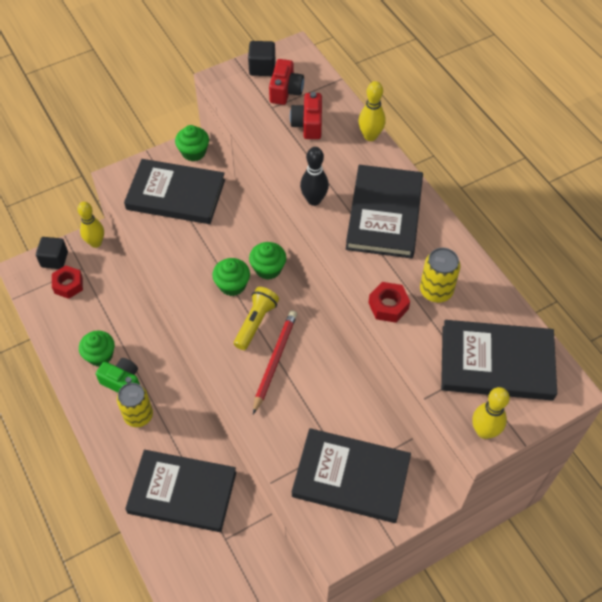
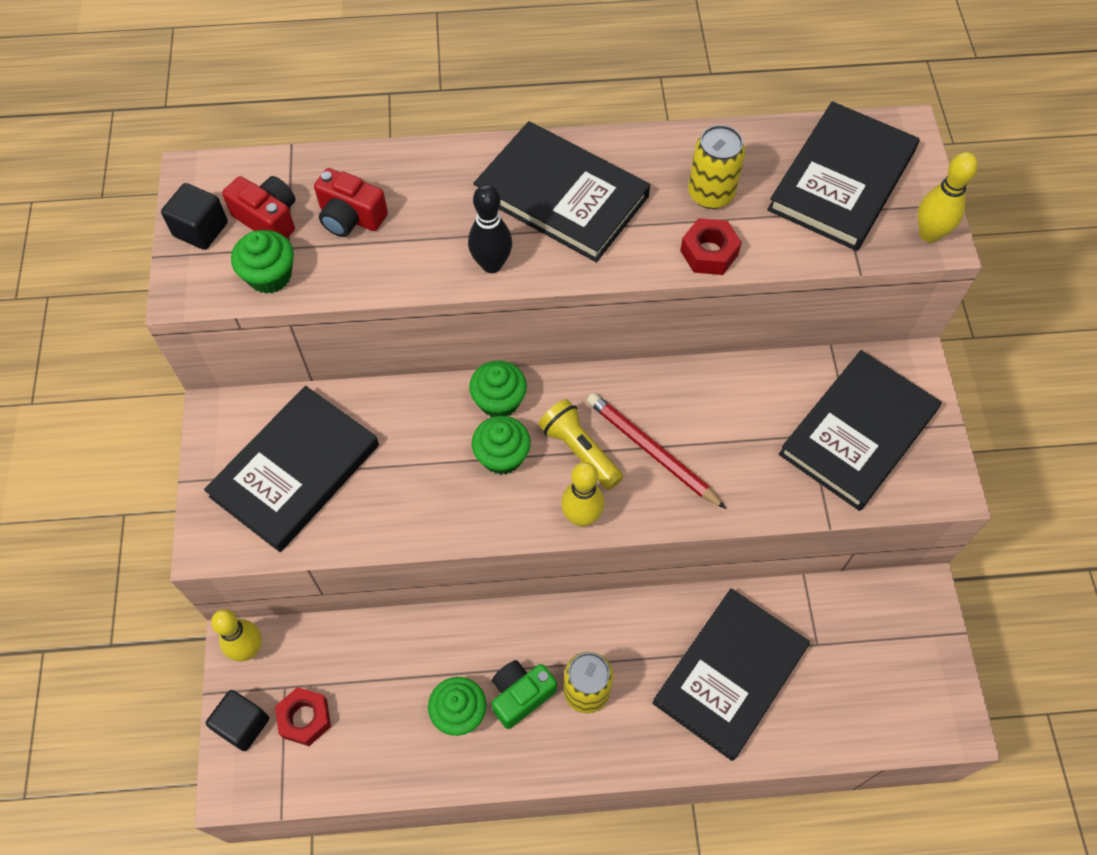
camera: 65 degrees left, 5 degrees up
green cupcake [175,125,209,162] -> green cupcake moved to [231,230,294,294]
yellow bowling pin [358,81,386,141] -> yellow bowling pin moved to [561,462,605,527]

